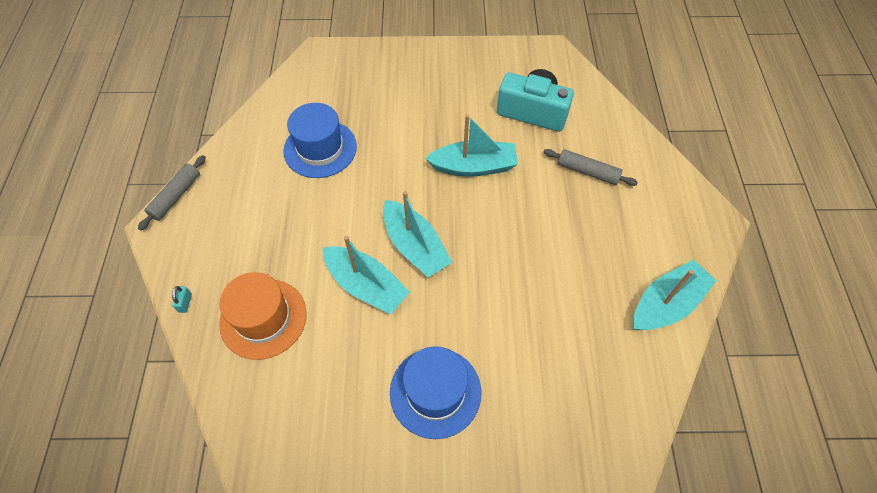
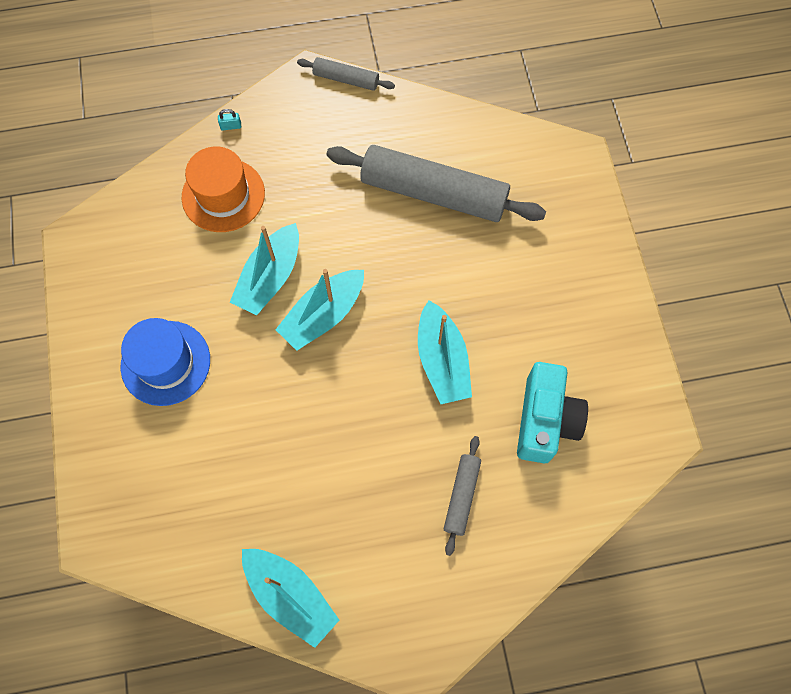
camera: 80 degrees right, 10 degrees up
blue hat [283,103,357,178] -> grey rolling pin [327,145,546,222]

